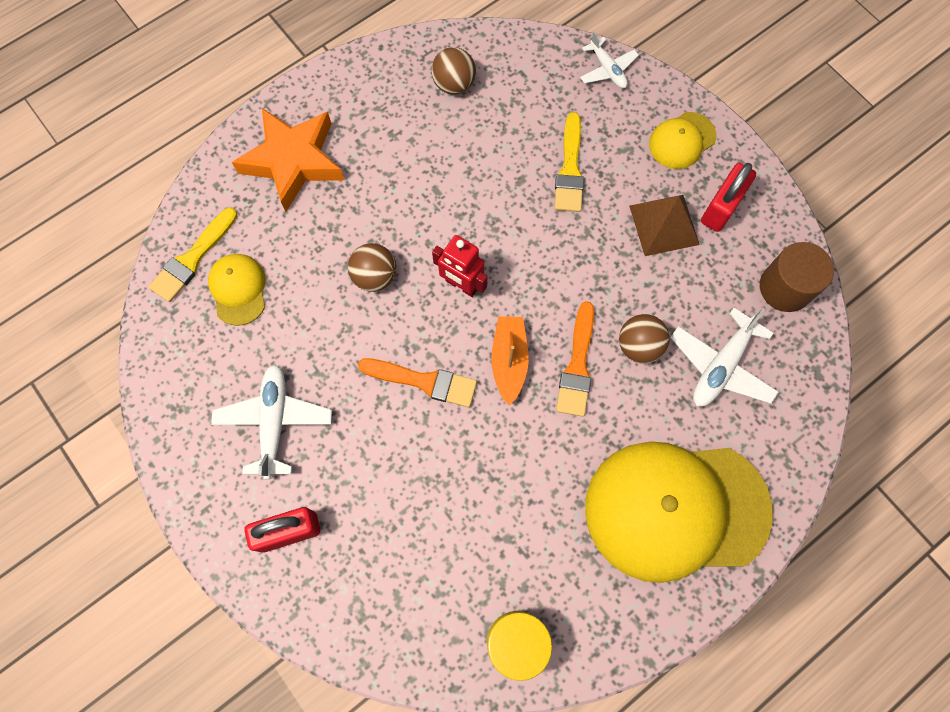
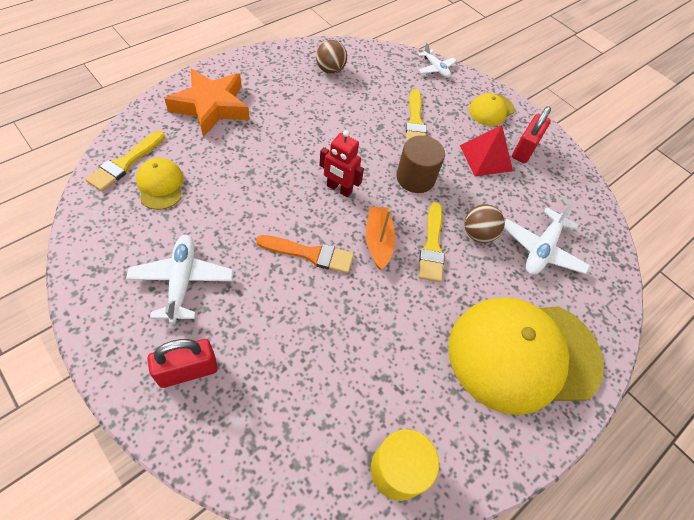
camera: 10 degrees left, 15 degrees down
brown ball [348,243,396,292] -> none
orange brush [556,301,594,417] -> yellow brush [418,202,445,282]
brown pyramid [629,195,700,256] -> red pyramid [460,125,513,176]
brown cylinder [760,242,834,312] -> brown cylinder moved to [396,135,445,193]

